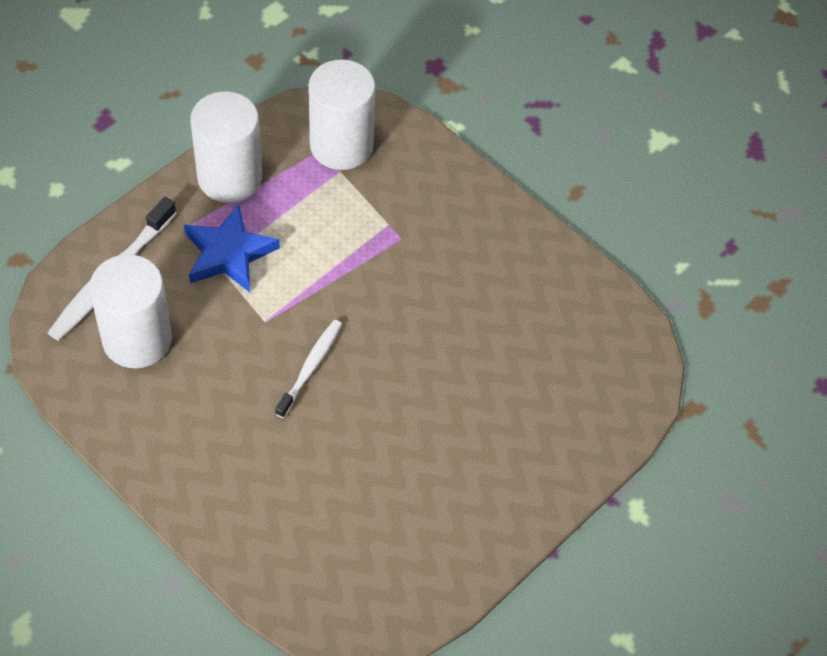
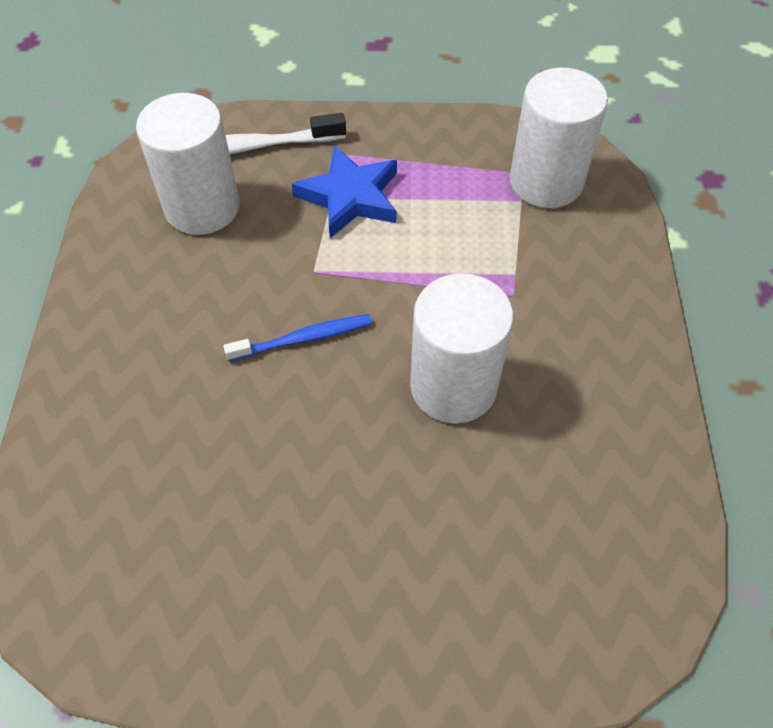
camera: 50 degrees right, 0 degrees up
white cylinder [190,91,262,203] -> white cylinder moved to [410,273,514,424]
white toothbrush [275,320,342,418] -> blue toothbrush [223,314,372,361]

